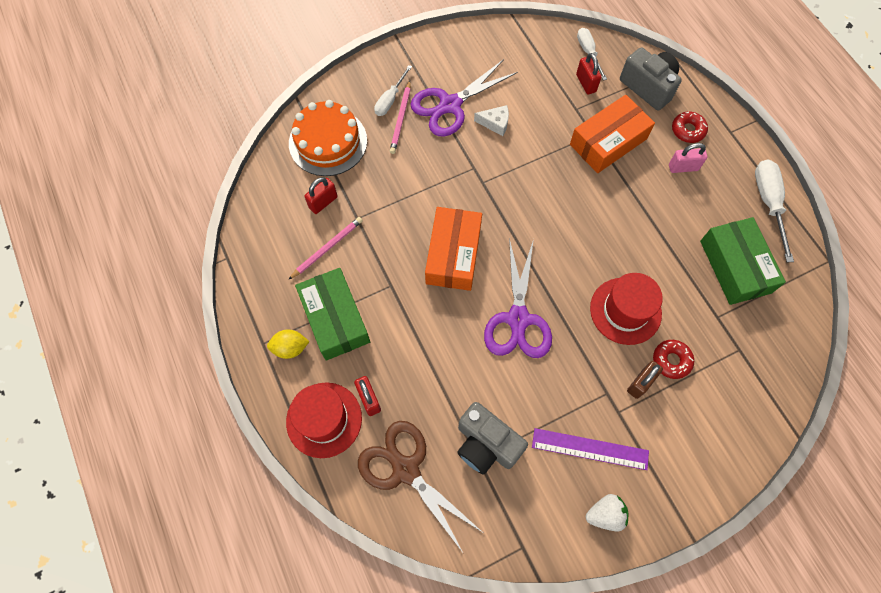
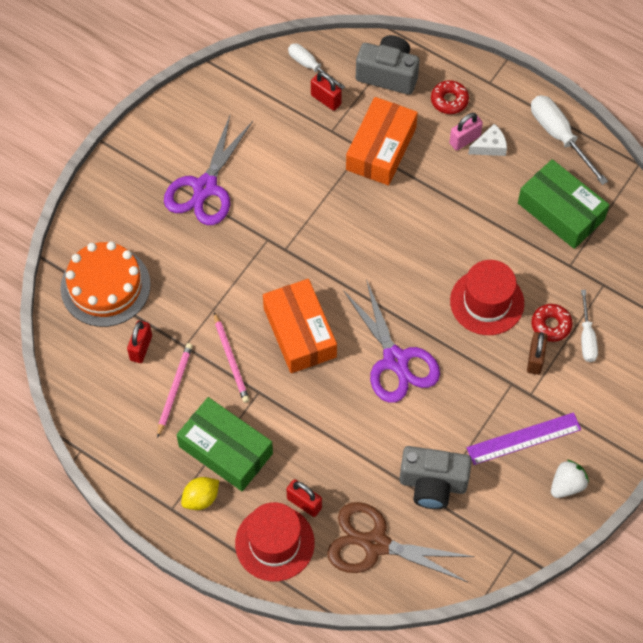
camera: 30 degrees left, 5 degrees down
white screwdriver [374,65,412,116] -> white screwdriver moved to [581,290,598,362]
pink pencil [390,80,411,154] -> pink pencil moved to [214,312,250,403]
white cheese [474,105,509,136] -> white cheese moved to [468,124,507,156]

